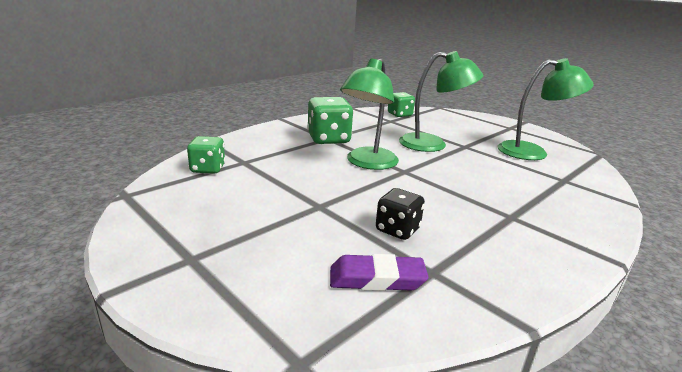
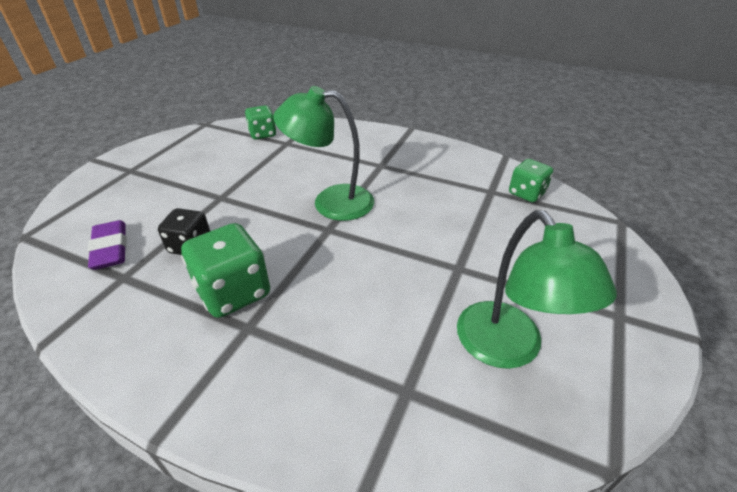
camera: 70 degrees right, 15 degrees up
green dice [307,97,354,144] -> green dice moved to [181,223,270,318]
green lamp [399,51,483,152] -> none

